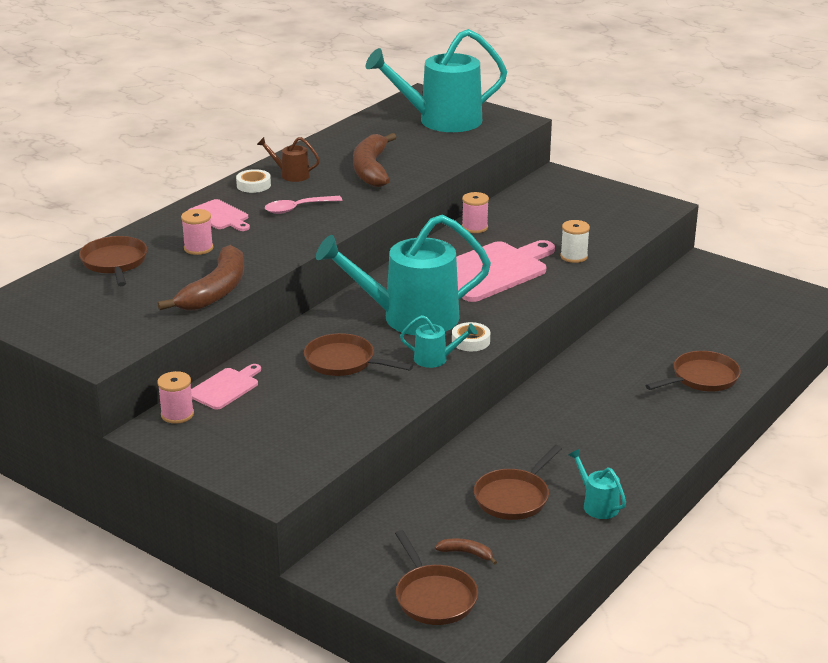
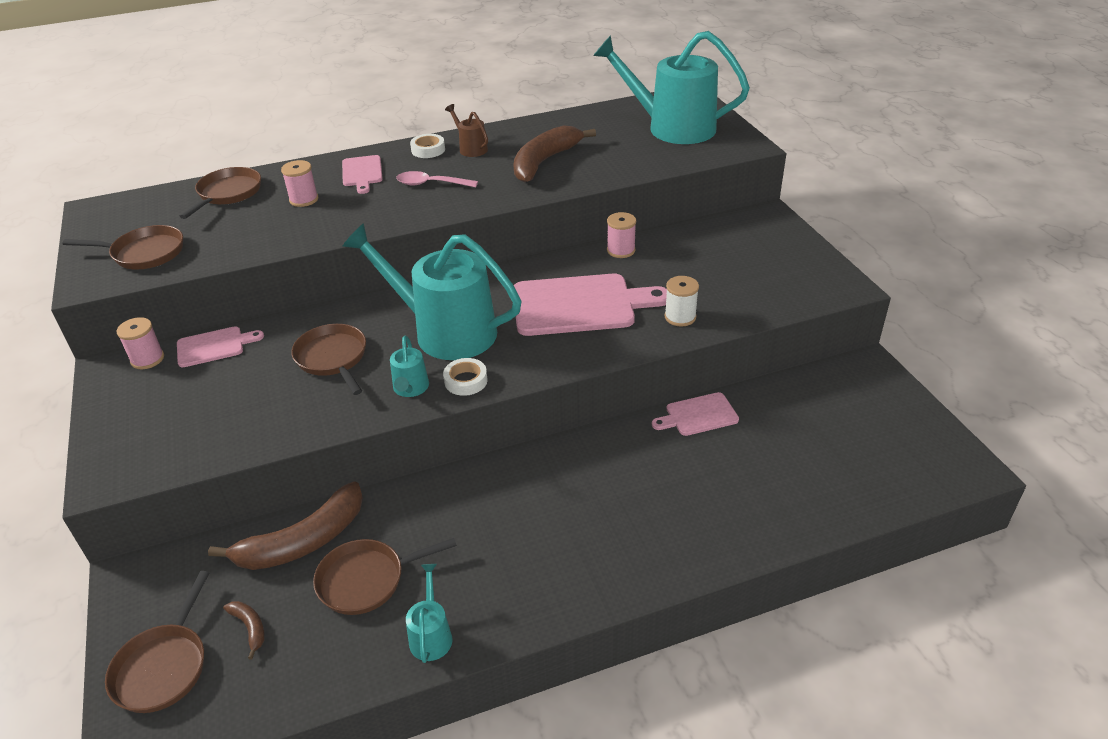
camera: 35 degrees right, 10 degrees up
brown banana [158,245,244,311] -> brown banana moved to [208,481,363,570]
turquoise watering can [400,315,477,368] -> turquoise watering can turned 45 degrees clockwise [390,335,429,397]
brown pan [645,351,741,392] -> brown pan moved to [63,225,183,270]
none -> pink cutting board [652,392,739,436]

